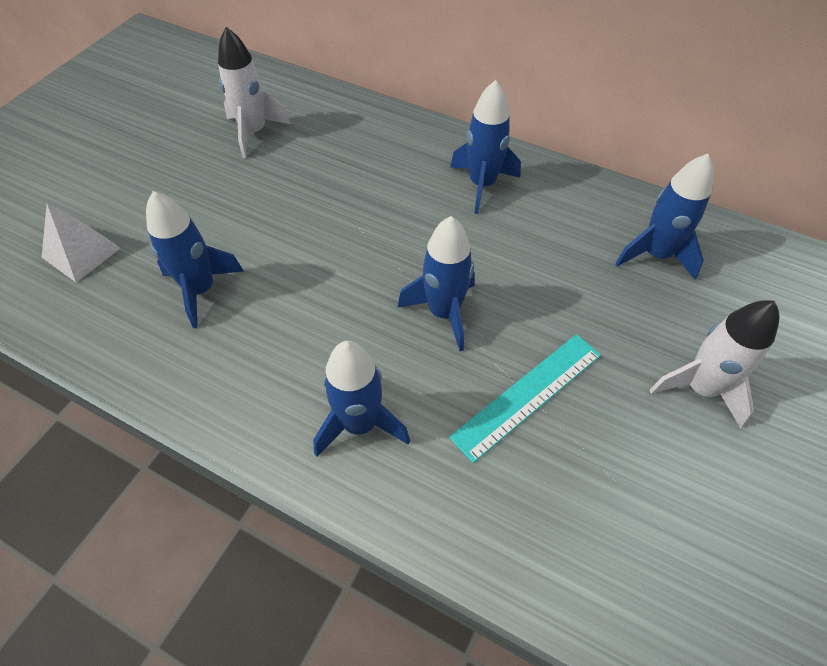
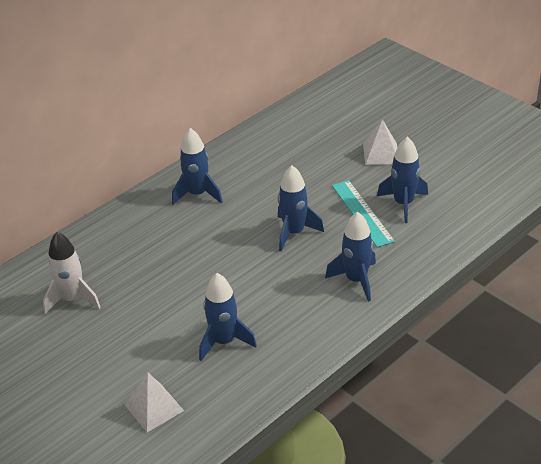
camera: 70 degrees left, 15 degrees down
blue rocket [615,154,714,279] -> blue rocket moved to [377,136,428,223]
white rocket [650,300,779,429] -> white pyramid [363,119,397,165]

